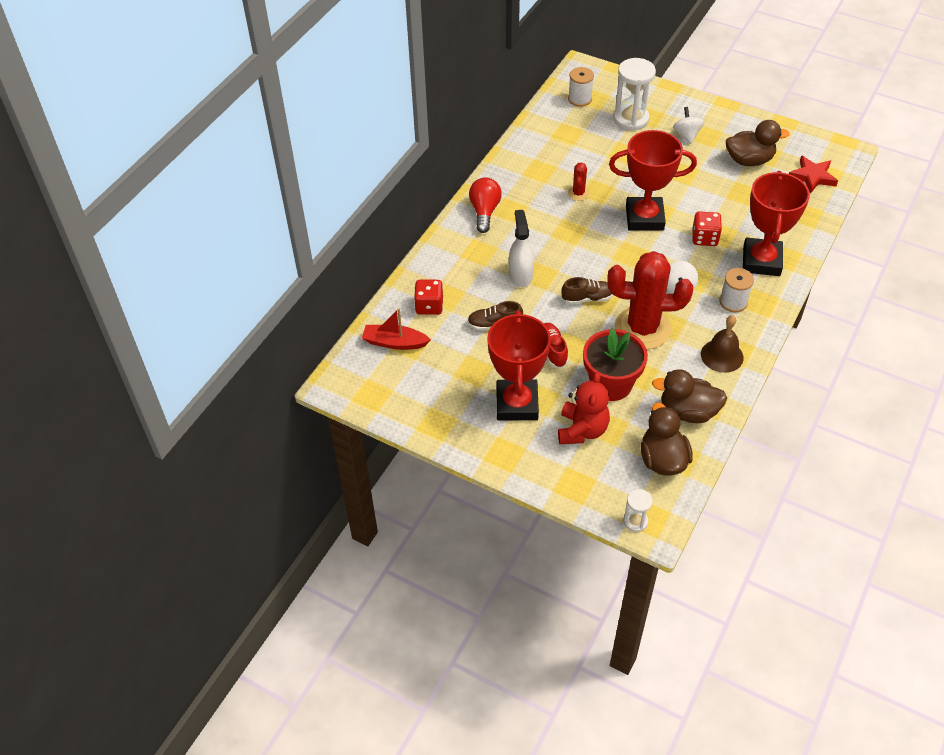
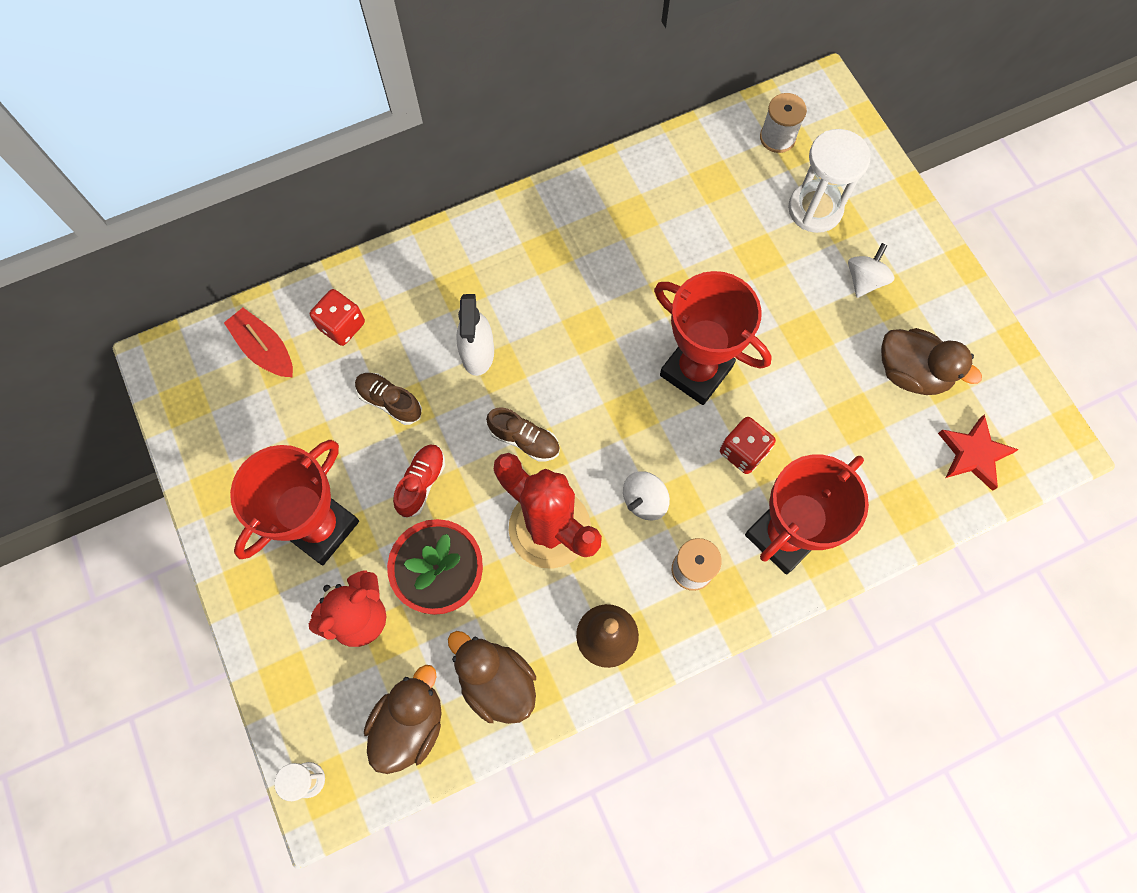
camera: 35 degrees right, 20 degrees up
red light bulb [469,177,502,233] -> none
white spray bottle [509,210,534,287] -> white spray bottle turned 150 degrees clockwise [456,294,494,376]
red cactus [568,162,589,201] -> none

